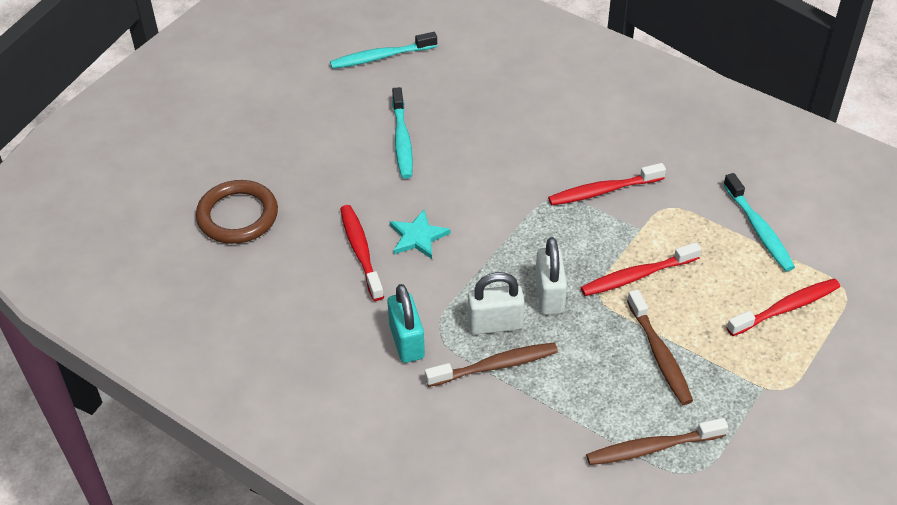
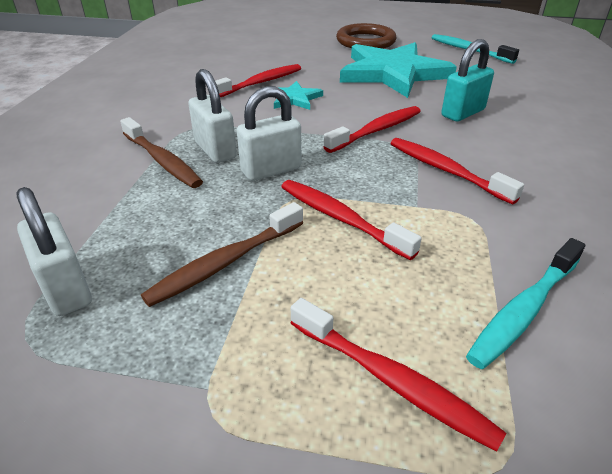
camera: 65 degrees right, 10 degrees down
brown ring [196,180,278,244] -> brown ring moved to [336,23,396,49]
turquoise padlock [388,284,425,363] -> turquoise padlock moved to [441,39,494,121]
turquoise toothbrush [392,87,413,179] -> turquoise star [340,42,457,98]
brown toothbrush [586,418,728,465] -> white padlock [16,187,92,316]
none -> red toothbrush [323,106,421,153]

